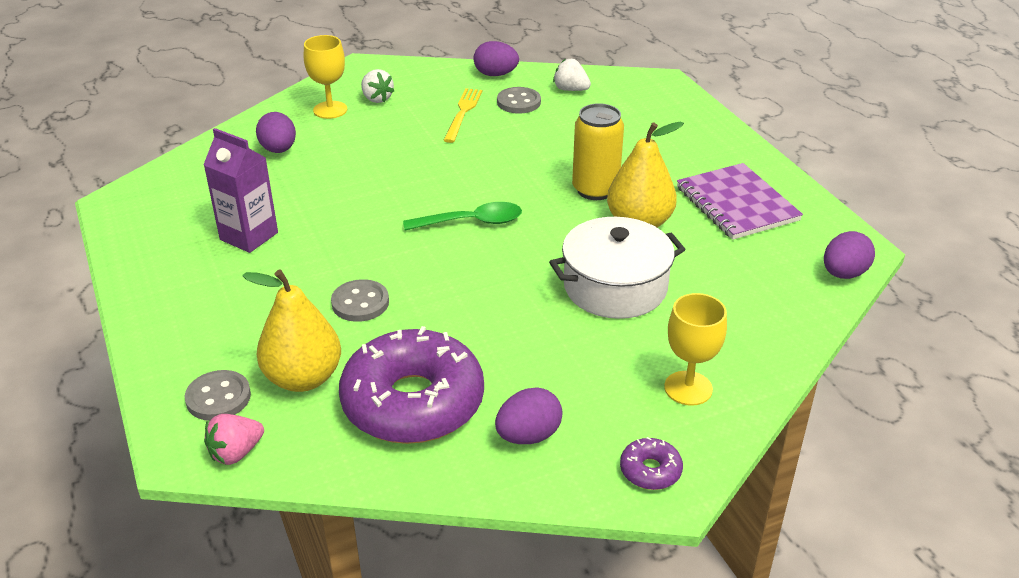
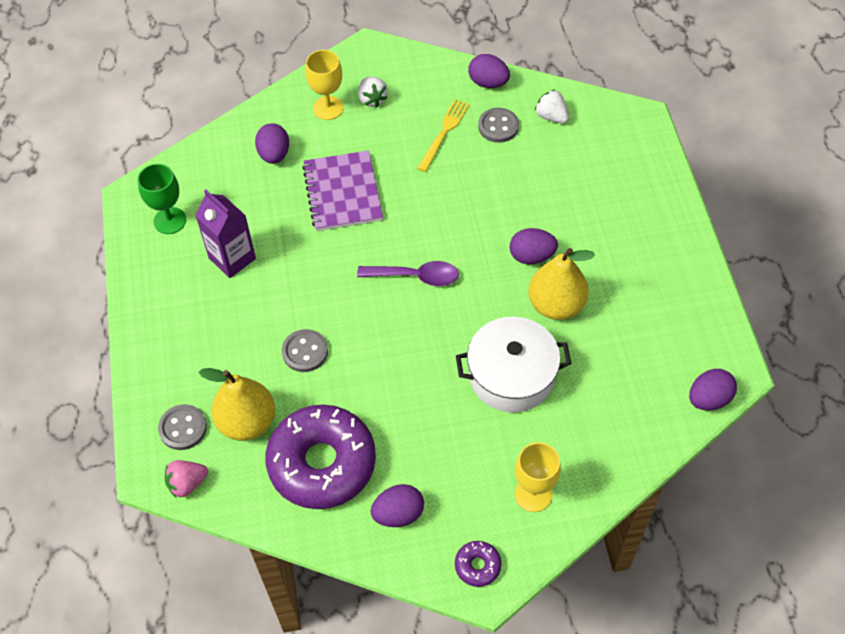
camera: 15 degrees right, 20 degrees up
green spoon [403,202,522,230] -> purple spoon [357,261,459,286]
yellow can [572,103,624,200] -> purple egg [510,228,558,264]
purple notebook [677,163,803,240] -> purple notebook moved to [302,150,383,231]
none -> green goblet [137,164,186,234]

